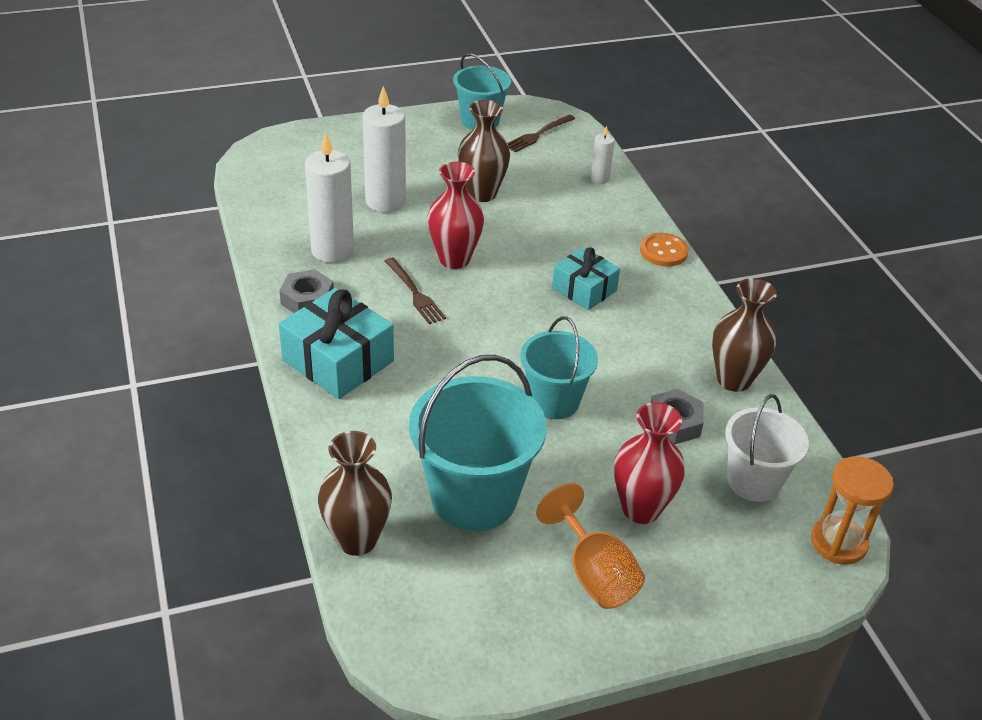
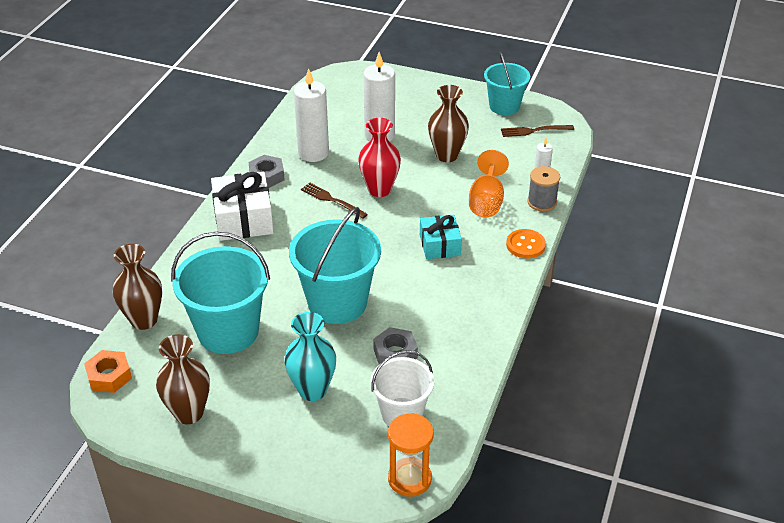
camera: 40 degrees right, 0 degrees up
turquoise gift [279,288,394,399] -> white gift [211,172,274,241]
brown fork [384,258,446,324] -> brown fork turned 120 degrees clockwise [301,183,368,219]
turquoise bucket [520,316,598,419] -> turquoise bucket [289,207,381,324], size x1.58
orange goblet [536,483,645,609] -> orange goblet moved to [469,150,509,217]
red vase [614,402,685,524] -> turquoise vase [284,312,336,401]
brown vase [712,278,777,392] -> brown vase moved to [156,334,210,424]
none -> orange nut [84,350,132,393]
none -> grey spool [527,166,560,212]

